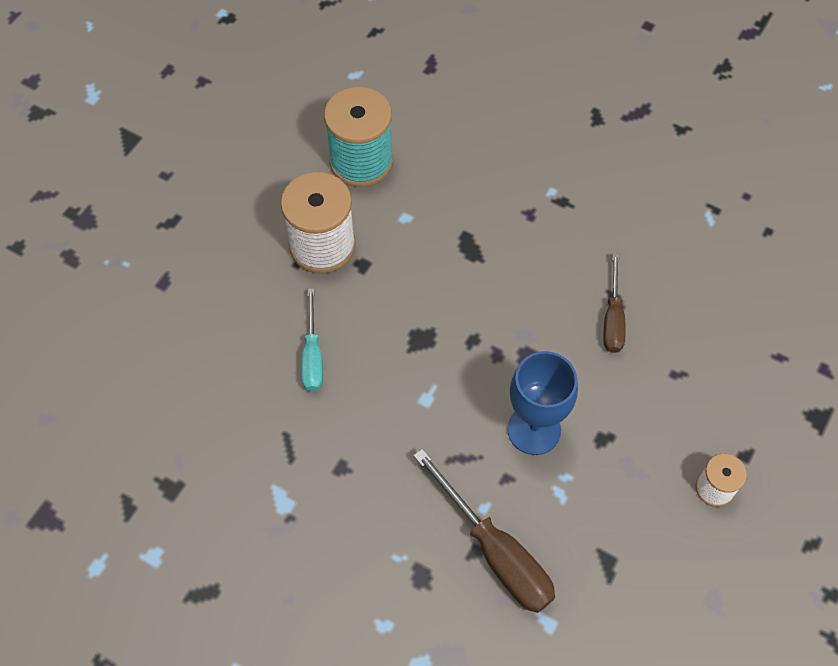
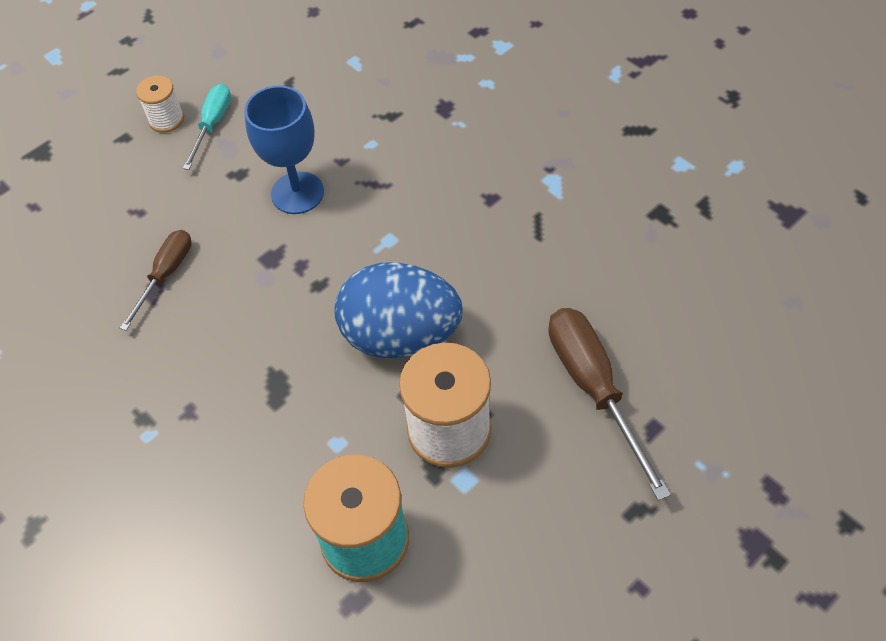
camera: 160 degrees left, 5 degrees down
turquoise screwdriver [301,288,323,391] -> turquoise screwdriver moved to [183,84,231,170]
brown screwdriver [413,449,555,613] -> brown screwdriver moved to [548,308,671,501]
none -> blue egg [334,262,463,358]

